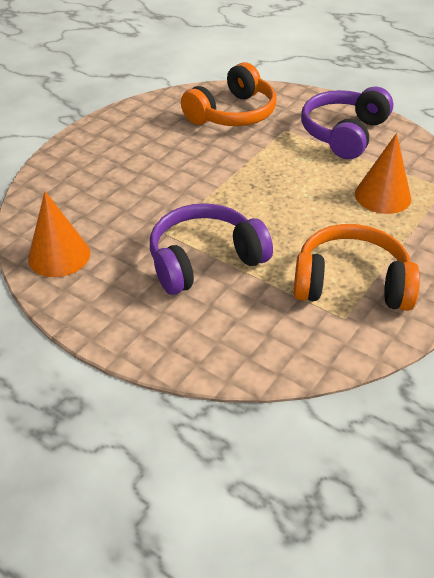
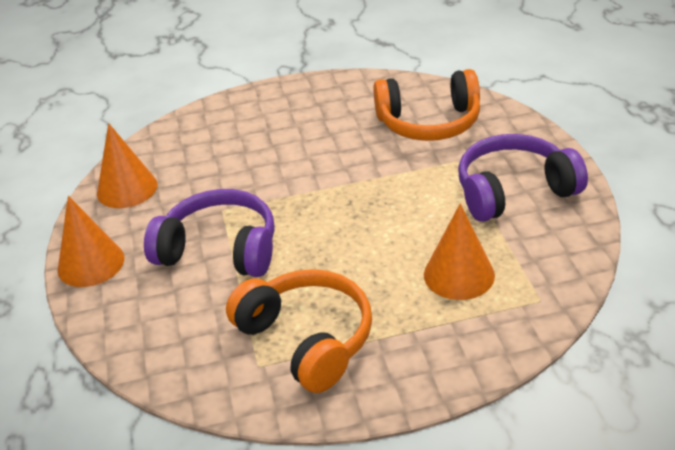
camera: 45 degrees right, 5 degrees down
none -> orange cone [58,196,124,287]

